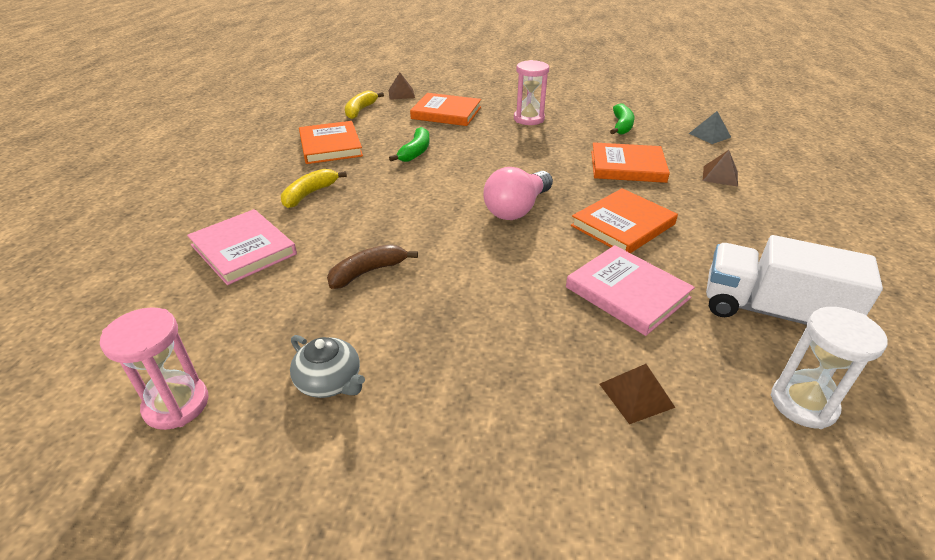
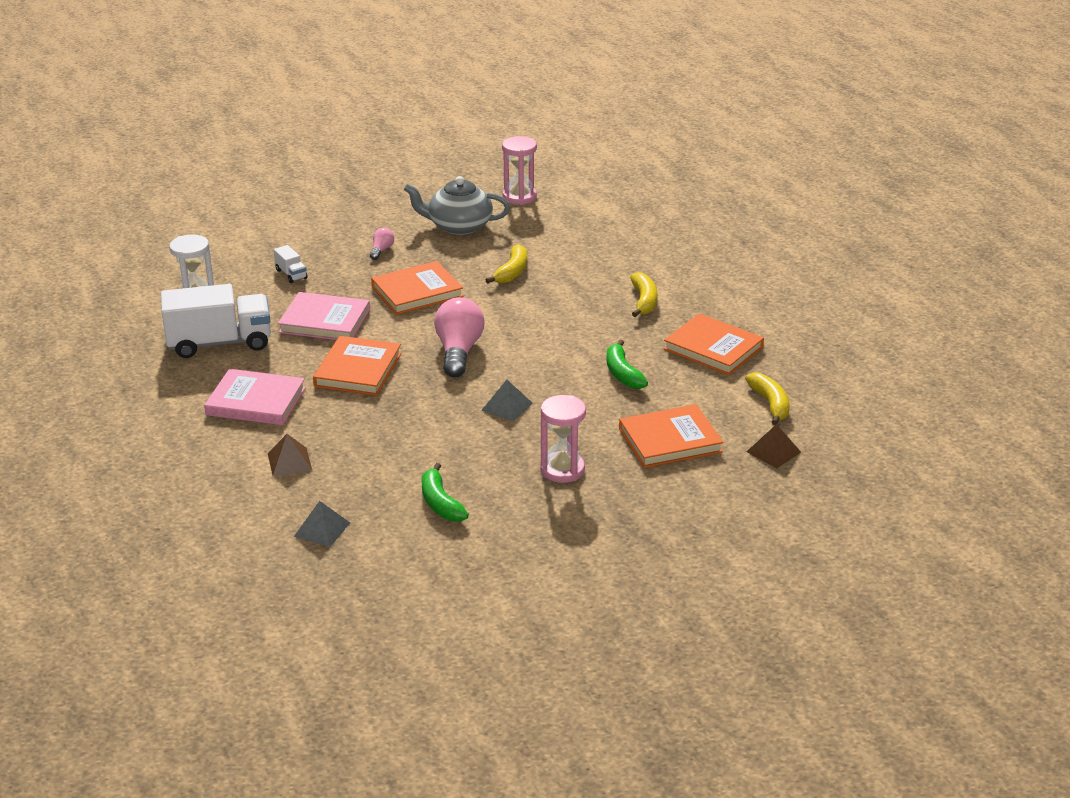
camera: 145 degrees right, 5 degrees down
pink book [187,209,297,285] -> pink book moved to [204,369,306,425]
grey teapot [290,335,365,398] -> grey teapot [404,176,510,235], size x1.58
brown banana [327,244,418,289] -> yellow banana [485,244,527,284]
orange book [591,142,670,183] -> orange book moved to [371,261,463,315]
brown pyramid [600,364,675,424] -> white truck [274,245,308,283]
none -> pink light bulb [370,227,394,260]
none -> grey pyramid [482,380,533,421]

